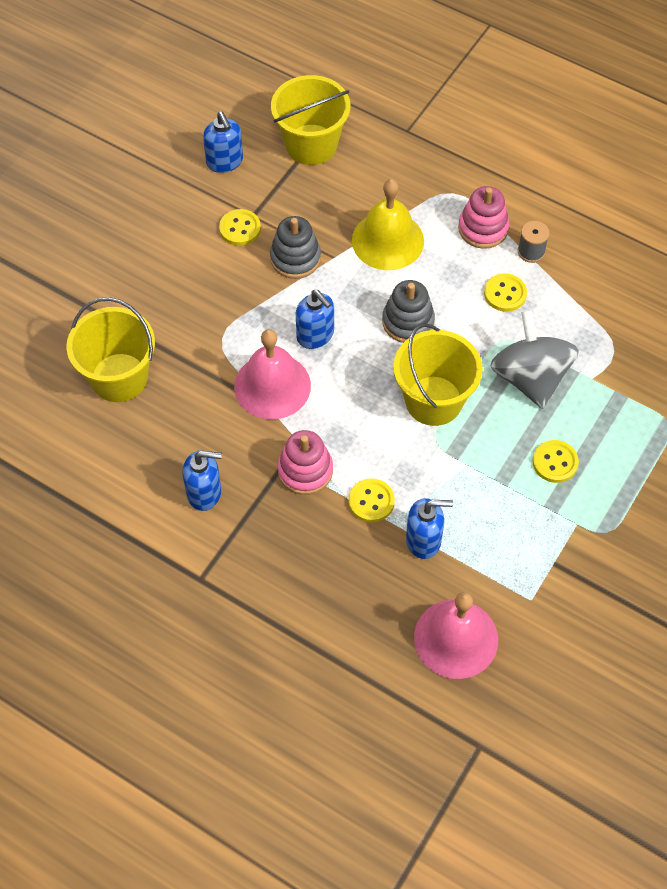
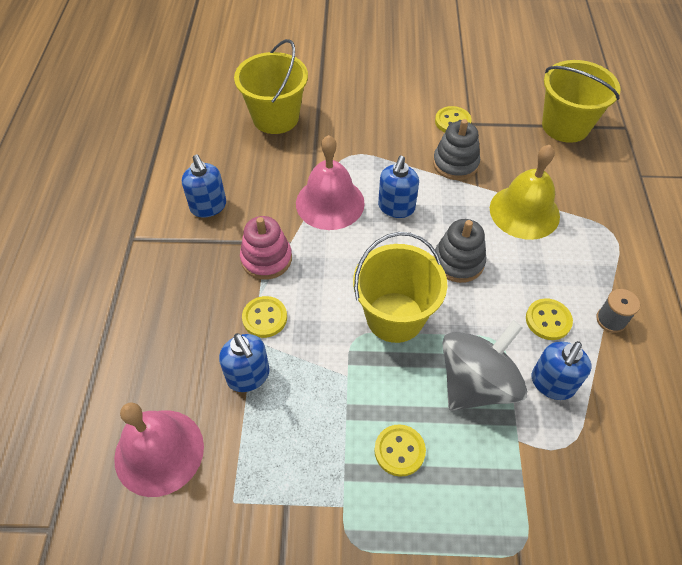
camera: 60 degrees right, 5 degrees down
blue soap dispenser [203,112,243,173] -> blue soap dispenser moved to [532,341,592,400]
pink stacking toy [458,186,509,249] -> none

